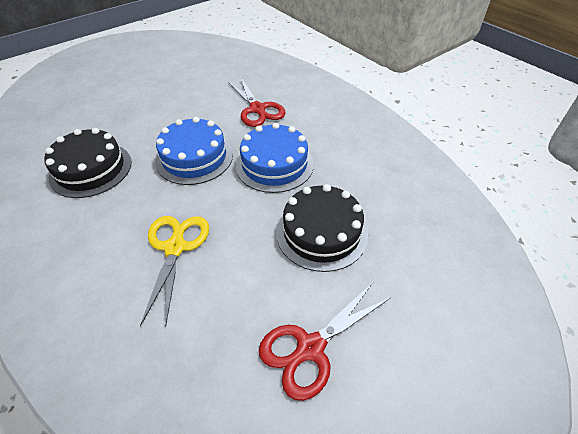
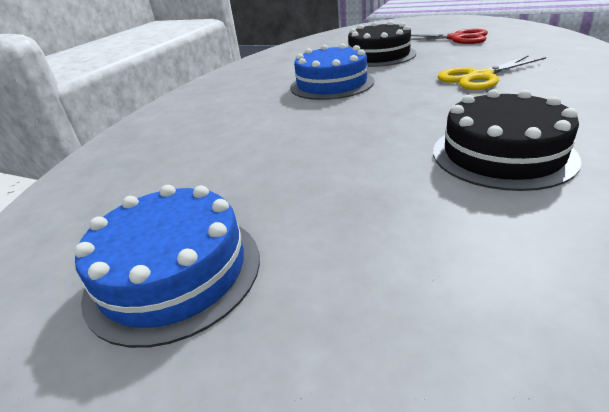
camera: 115 degrees left, 15 degrees down
blue cake [155,117,233,185] -> blue cake moved to [74,185,260,348]
red scissors [228,78,286,127] -> none

